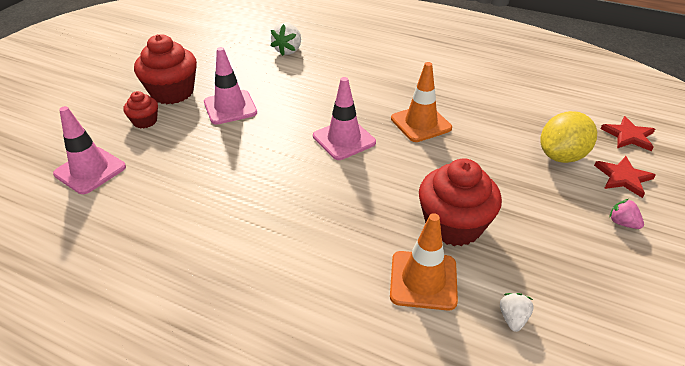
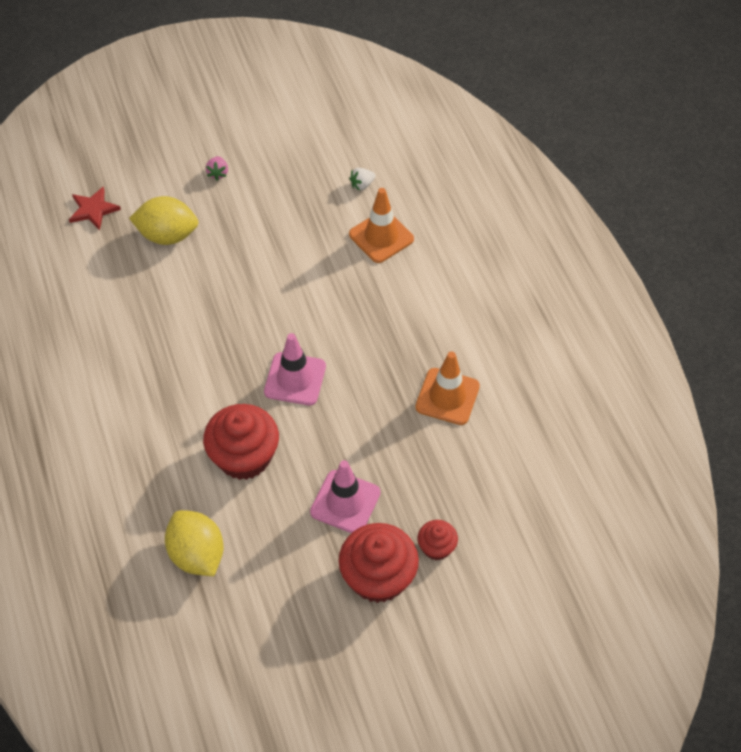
camera: 135 degrees left, 15 degrees up
pink traffic cone [53,106,126,194] -> none
white strawberry [271,23,301,56] -> yellow lemon [165,510,224,576]
orange traffic cone [391,62,452,142] -> orange traffic cone moved to [415,351,480,425]
red cupcake [419,158,502,246] -> red cupcake moved to [203,404,279,480]
red star [594,156,656,198] -> none

